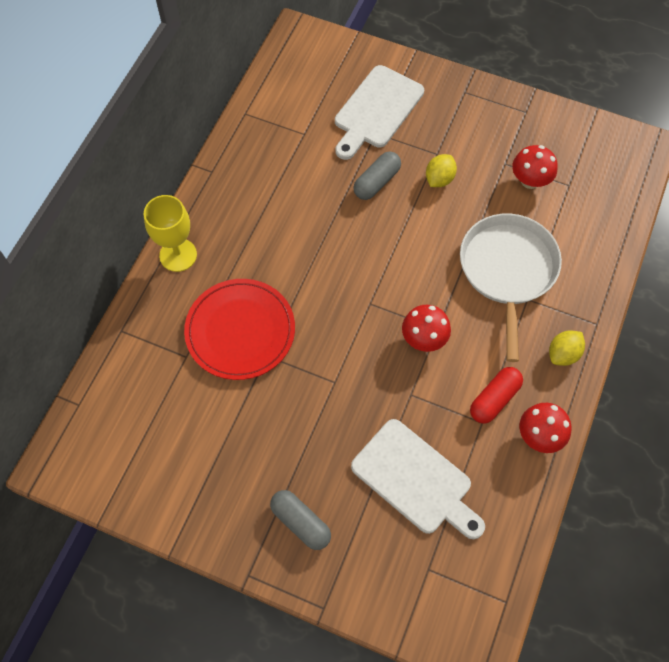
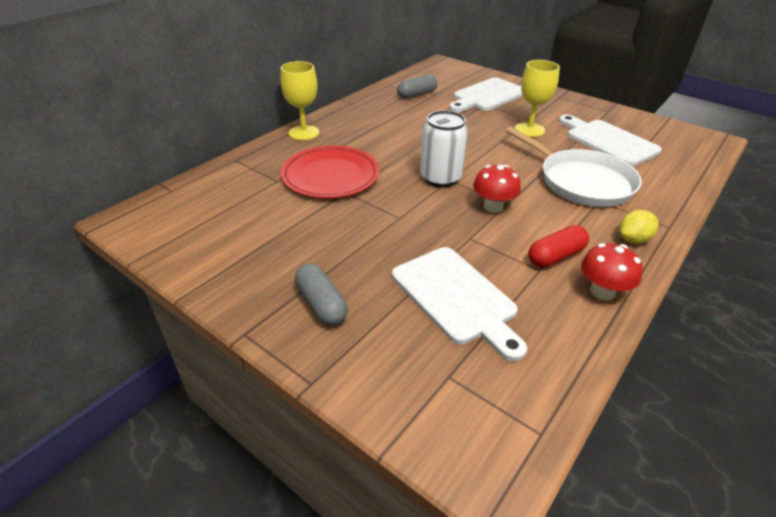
camera: 15 degrees right, 25 degrees down
grey capsule [353,152,401,200] -> grey capsule moved to [397,74,437,99]
yellow lemon [426,154,457,187] -> yellow goblet [515,60,560,137]
white pan [460,214,562,362] -> white pan turned 120 degrees clockwise [505,127,642,207]
red mushroom [512,145,558,189] -> white cutting board [559,115,662,166]
none -> white can [420,110,468,187]

